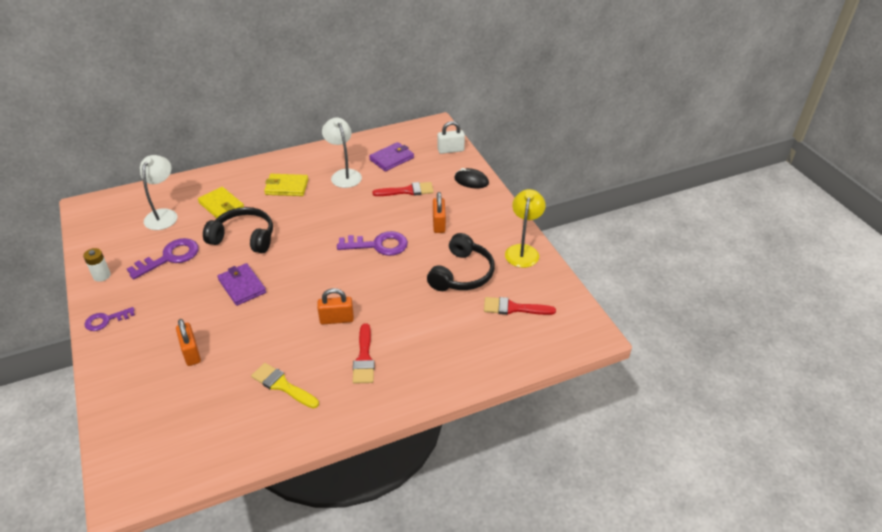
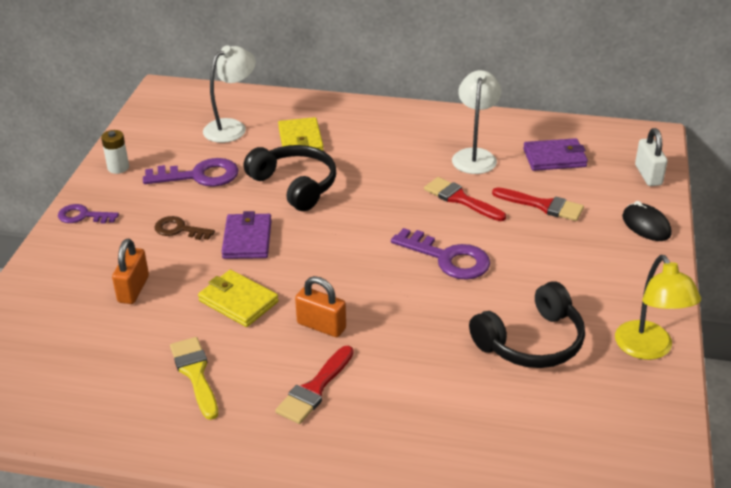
camera: 35 degrees right, 5 degrees down
yellow wallet [264,174,308,196] -> yellow wallet moved to [198,270,279,327]
orange padlock [433,192,446,233] -> none
white padlock [437,121,465,154] -> white padlock turned 60 degrees clockwise [635,128,668,186]
red brush [484,297,556,315] -> red brush moved to [424,177,506,221]
yellow lamp [505,189,546,268] -> yellow lamp turned 120 degrees clockwise [615,255,701,360]
none -> brown key [154,216,215,240]

